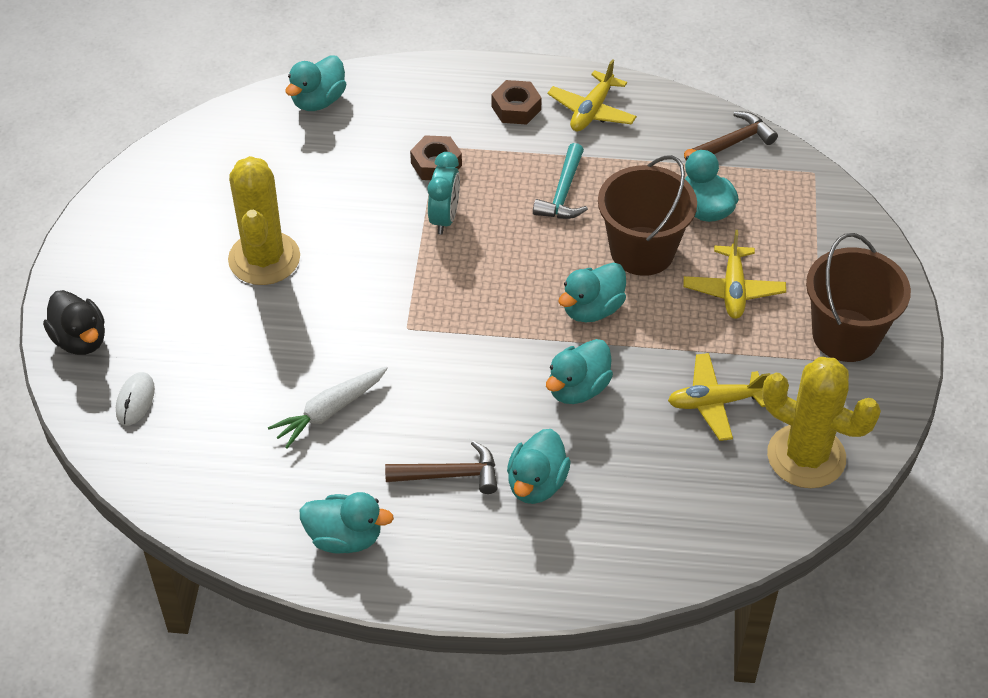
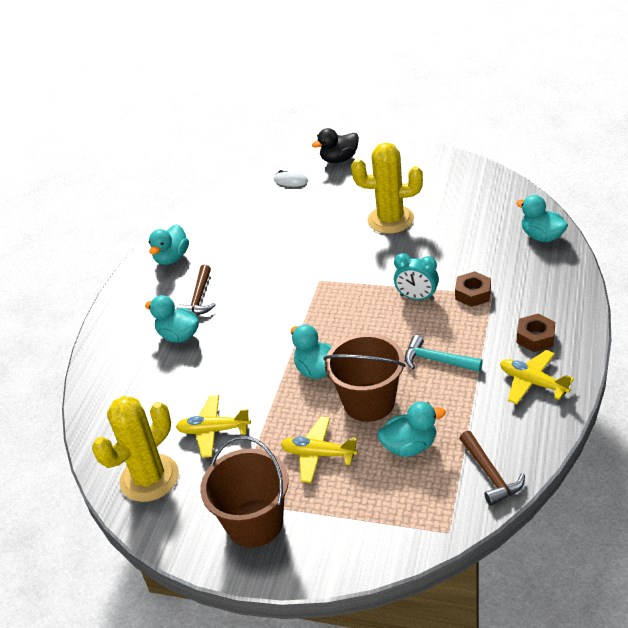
camera: 105 degrees right, 10 degrees down
white carrot [268,367,388,448] -> none
turquoise duck [546,339,613,404] -> none
yellow plane [668,353,770,441] -> yellow plane turned 90 degrees counterclockwise [176,395,251,458]

